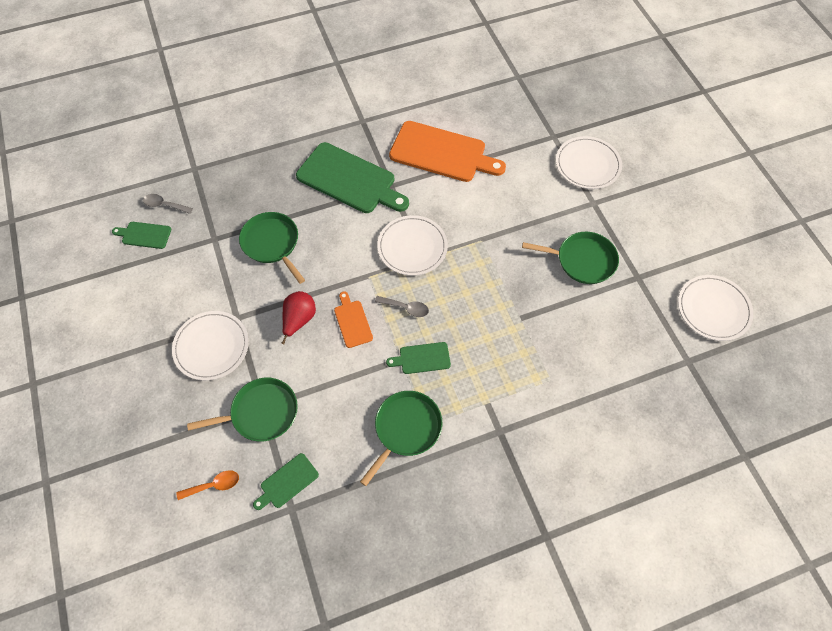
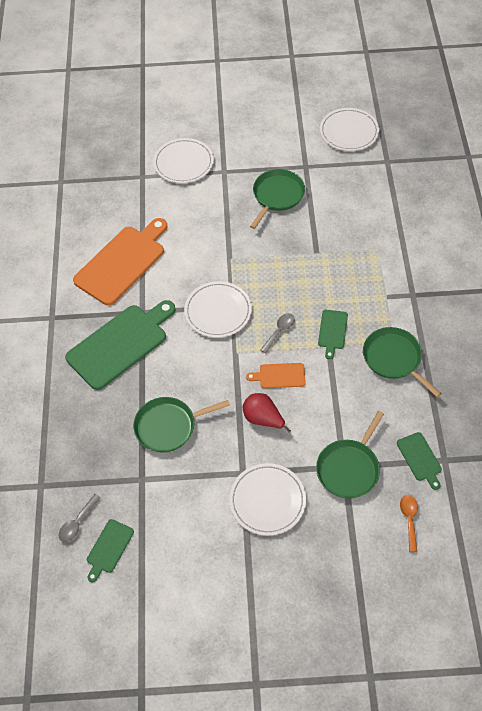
camera: 70 degrees left, 5 degrees down
green pan [187,378,298,442] -> green pan turned 150 degrees counterclockwise [316,411,384,498]

